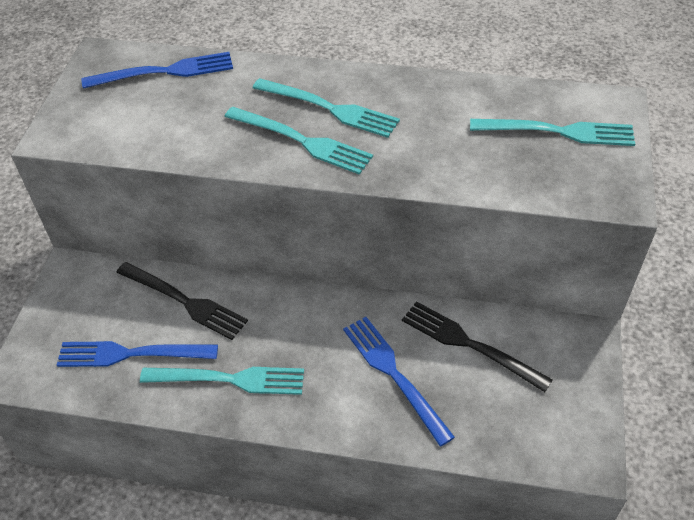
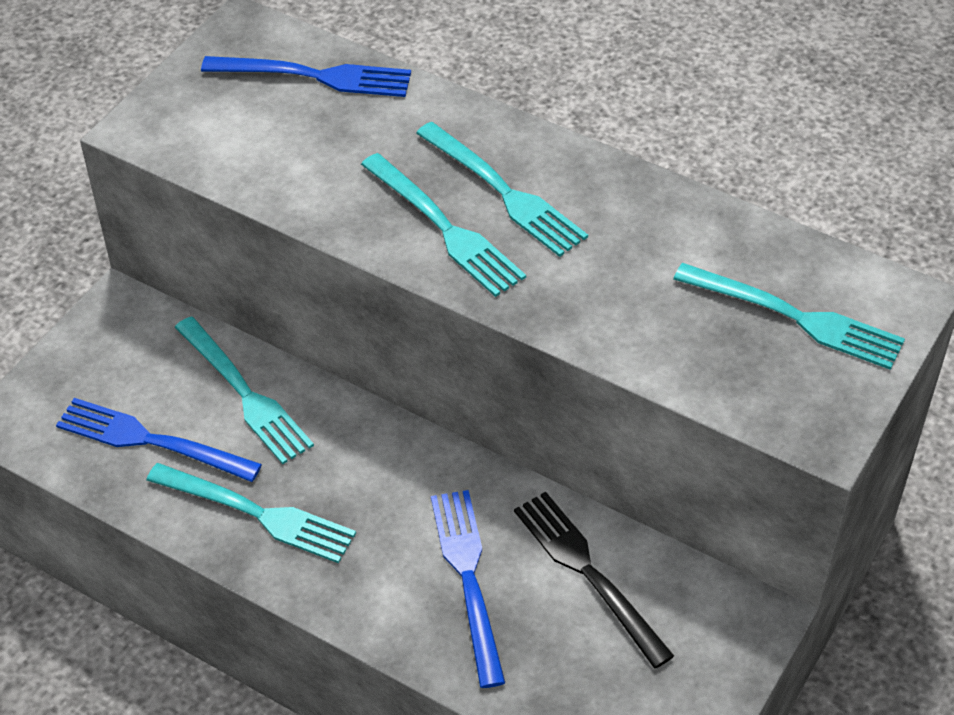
camera: 20 degrees right, 0 degrees up
black fork [116,262,248,340] -> turquoise fork [175,316,314,464]

